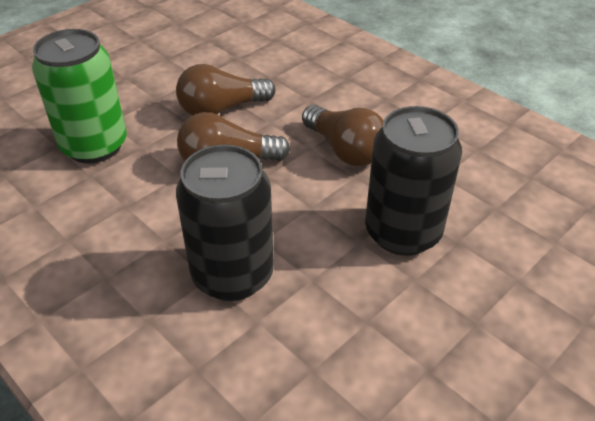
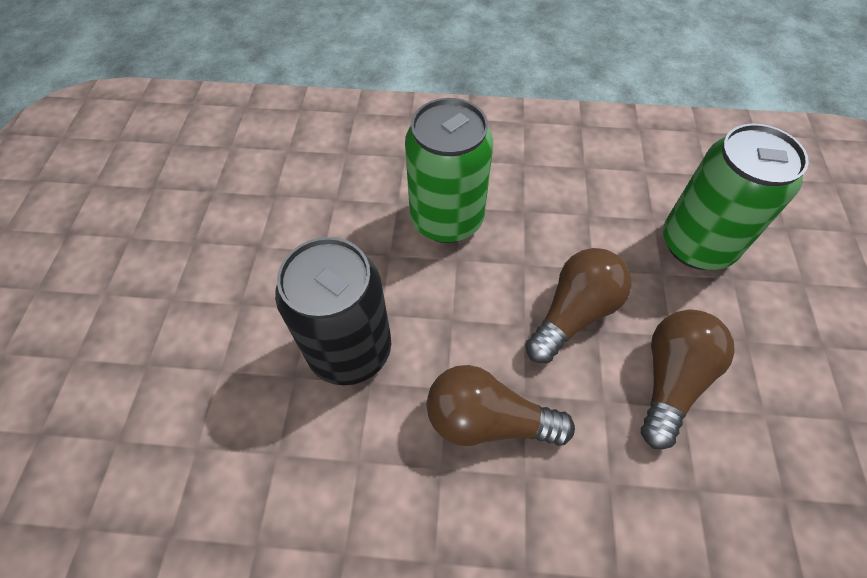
camera: 140 degrees right, 15 degrees up
black can [176,145,274,301] -> green can [405,98,493,243]

